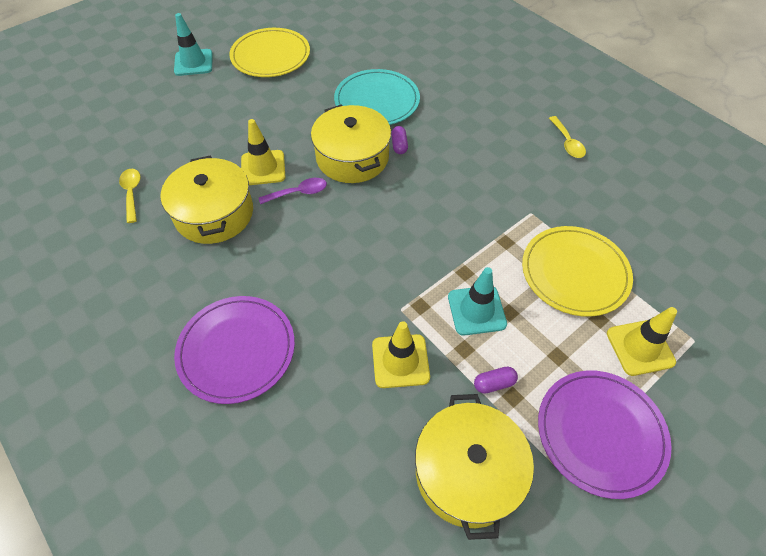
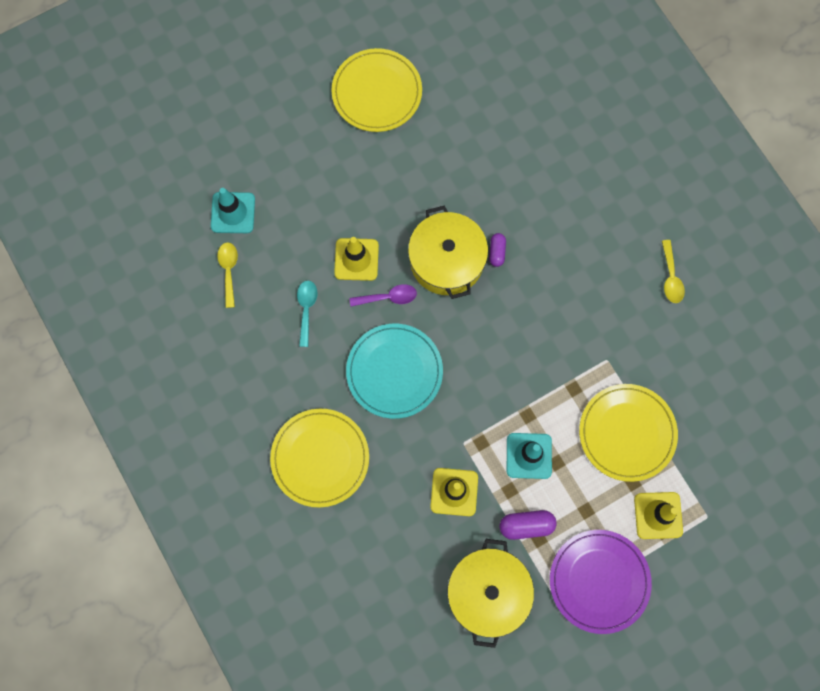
camera: 10 degrees right, 20 degrees up
yellow pot [161,156,253,244] -> turquoise spoon [297,281,318,347]
turquoise traffic cone [174,13,213,76] -> turquoise traffic cone moved to [211,188,255,233]
purple plate [174,296,295,404] -> yellow plate [270,409,369,508]
turquoise plate [334,69,420,125] -> turquoise plate moved to [346,324,443,419]
purple capsule [474,367,518,394] -> purple capsule [500,510,557,540], size x1.55

